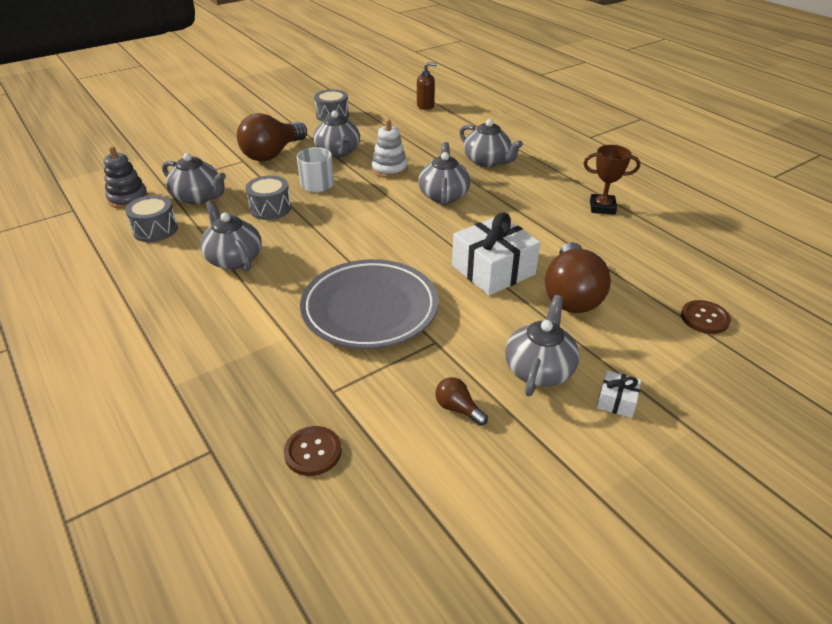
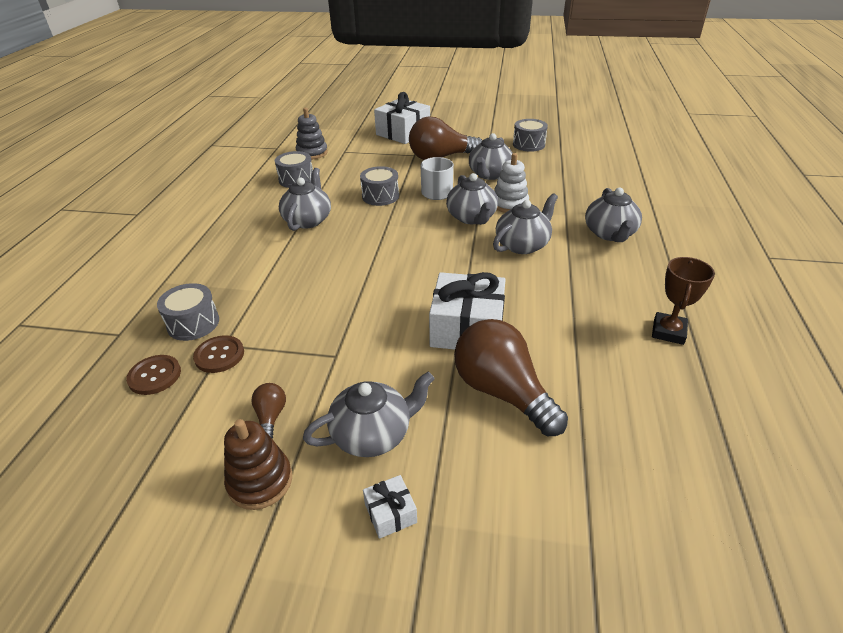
camera: 45 degrees right, 0 degrees up
grey teapot [162,153,226,205] -> grey teapot moved to [446,173,498,225]
grey plate [300,259,438,349] -> none
brown soap dispenser [417,62,437,110] -> none
brown light bulb [545,242,611,313] -> brown light bulb turned 90 degrees clockwise [454,319,568,436]
brown trophy [584,145,640,215] -> brown trophy turned 60 degrees clockwise [652,257,715,345]
brown button [681,300,731,334] -> brown button moved to [193,335,244,373]
none -> grey drum [157,283,219,341]
none -> brown stacking toy [224,419,292,510]
none -> white gift [374,92,430,144]

